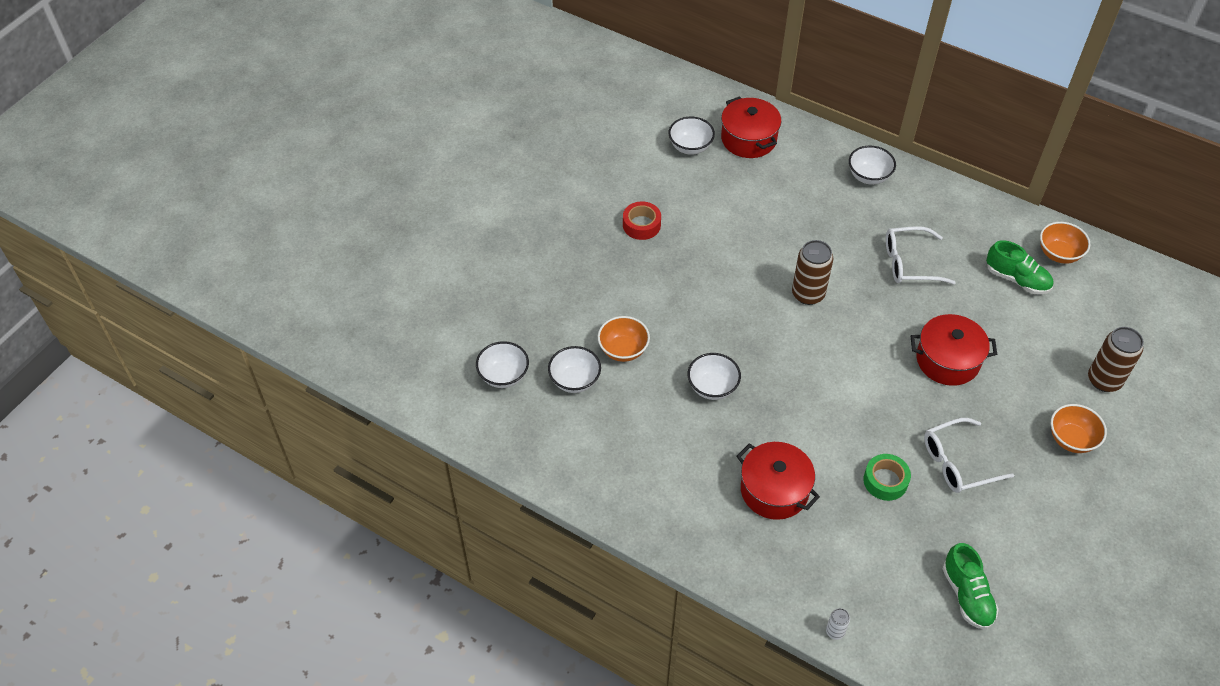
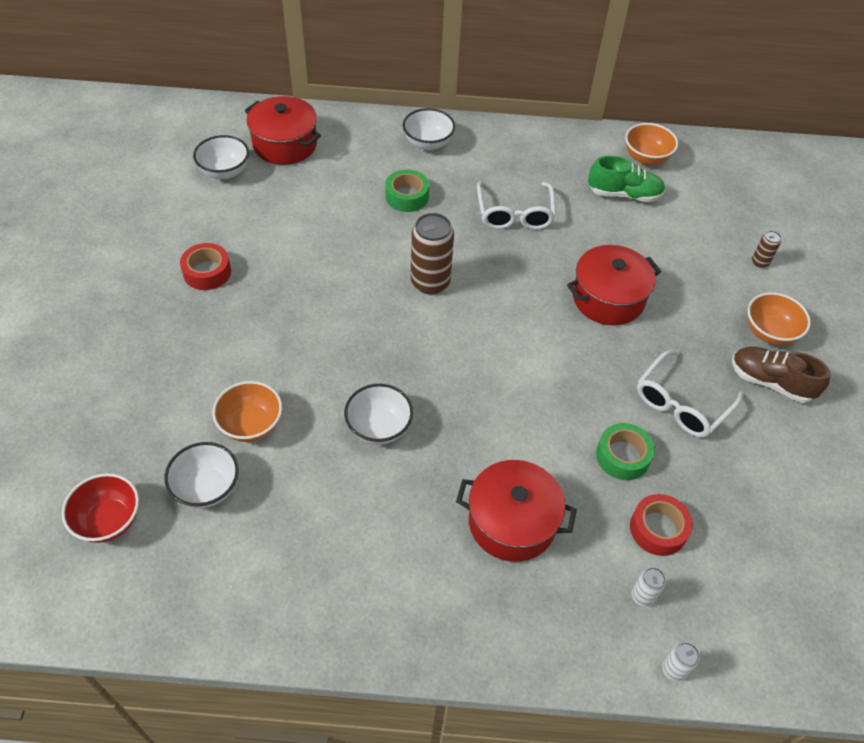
camera: 30 degrees left, 0 degrees up
white bowl [476,341,529,388] -> red bowl [62,473,139,543]
white glasses [886,226,956,284] -> white glasses turned 60 degrees counterclockwise [477,181,556,230]
green shoe [943,543,999,630] -> none
brown can [1088,327,1144,392] -> brown can [752,231,781,268], size x0.48
none -> green tape [385,170,429,212]
none -> red tape [630,494,693,556]
none -> white can [632,567,666,607]
none -> brown shoe [732,347,830,403]

